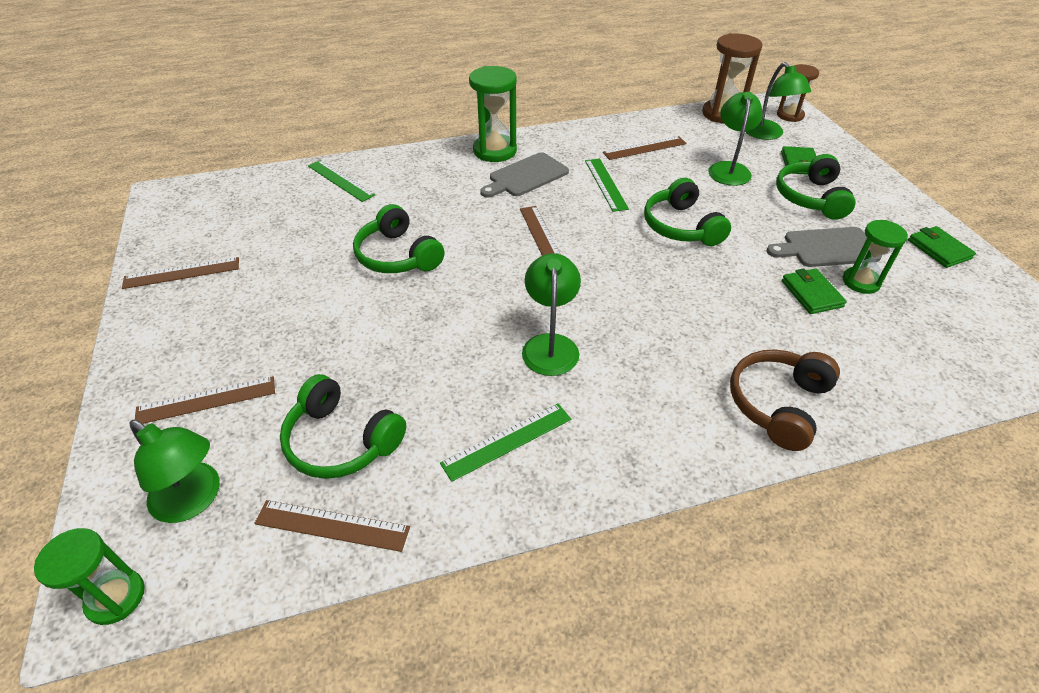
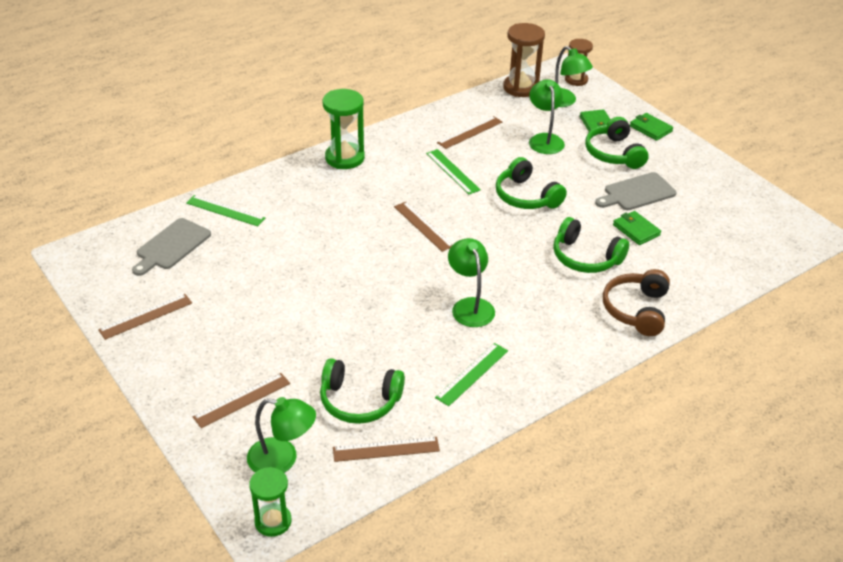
camera: 20 degrees left, 5 degrees down
green headphones [353,204,445,273] -> green headphones moved to [553,217,629,273]
grey cutting board [480,152,569,197] -> grey cutting board moved to [132,218,211,276]
green hourglass [843,220,908,294] -> none
green wallet [908,226,976,268] -> green wallet moved to [630,113,673,141]

